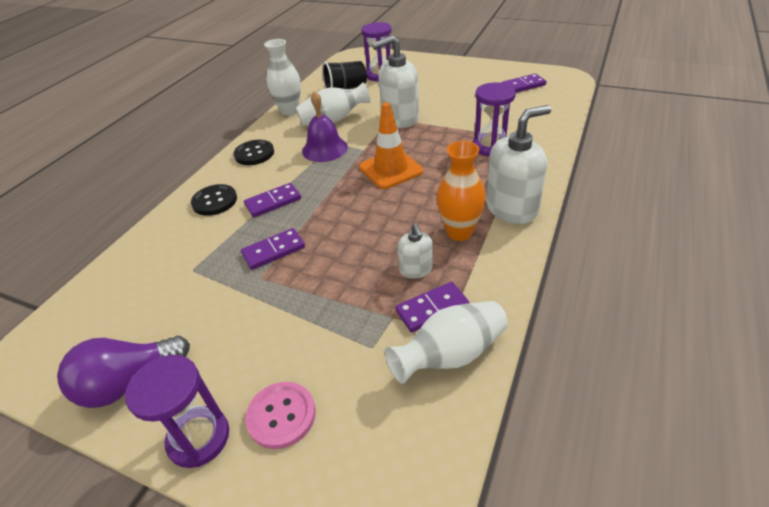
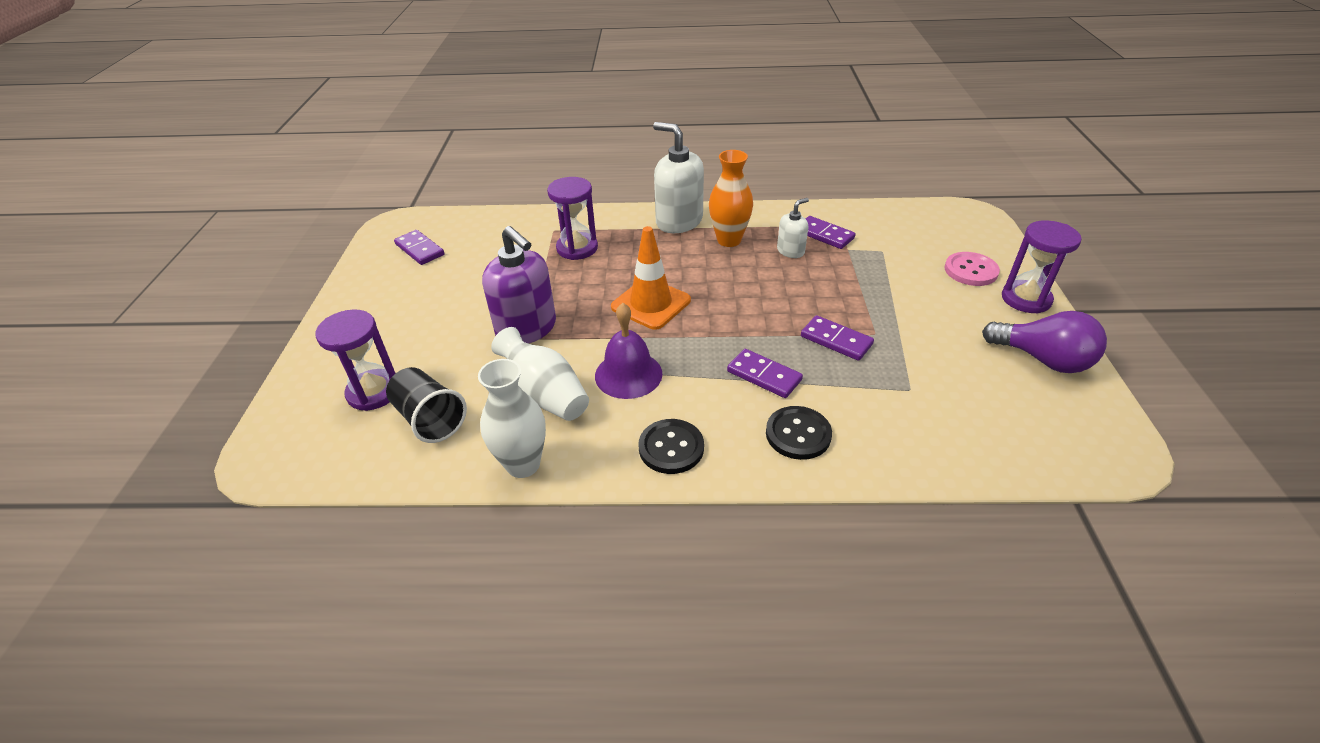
camera: 115 degrees left, 0 degrees up
white soap dispenser [372,35,419,128] -> purple soap dispenser [482,226,556,344]
white vase [385,301,508,384] -> none

